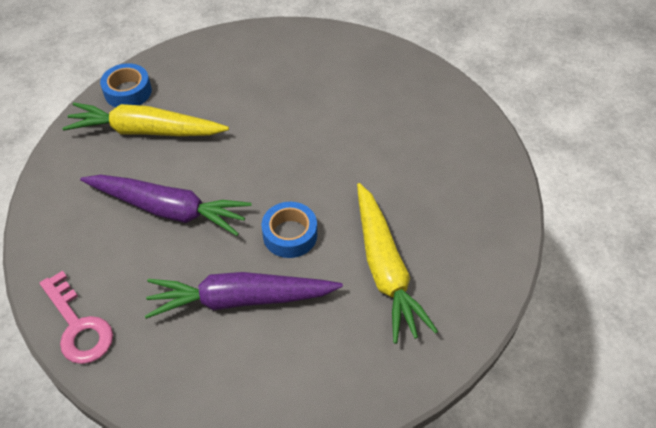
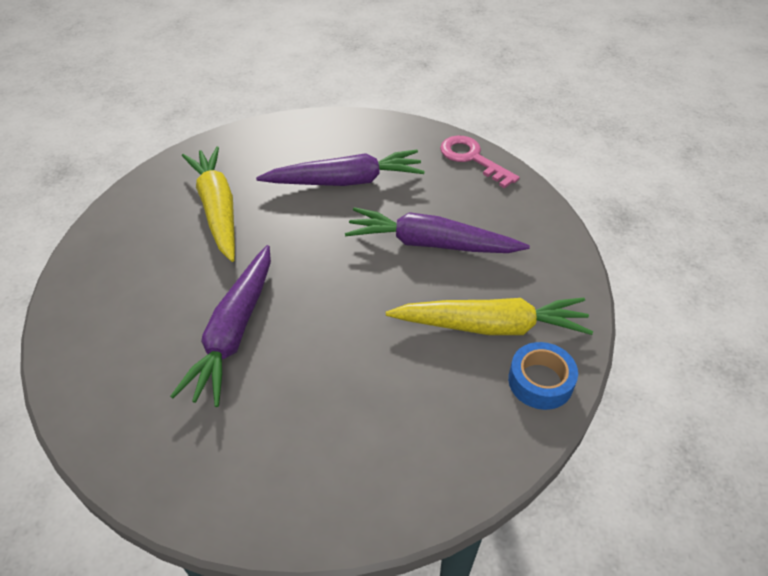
camera: 175 degrees right, 5 degrees down
blue tape [262,202,317,258] -> none
none -> purple carrot [170,245,271,407]

